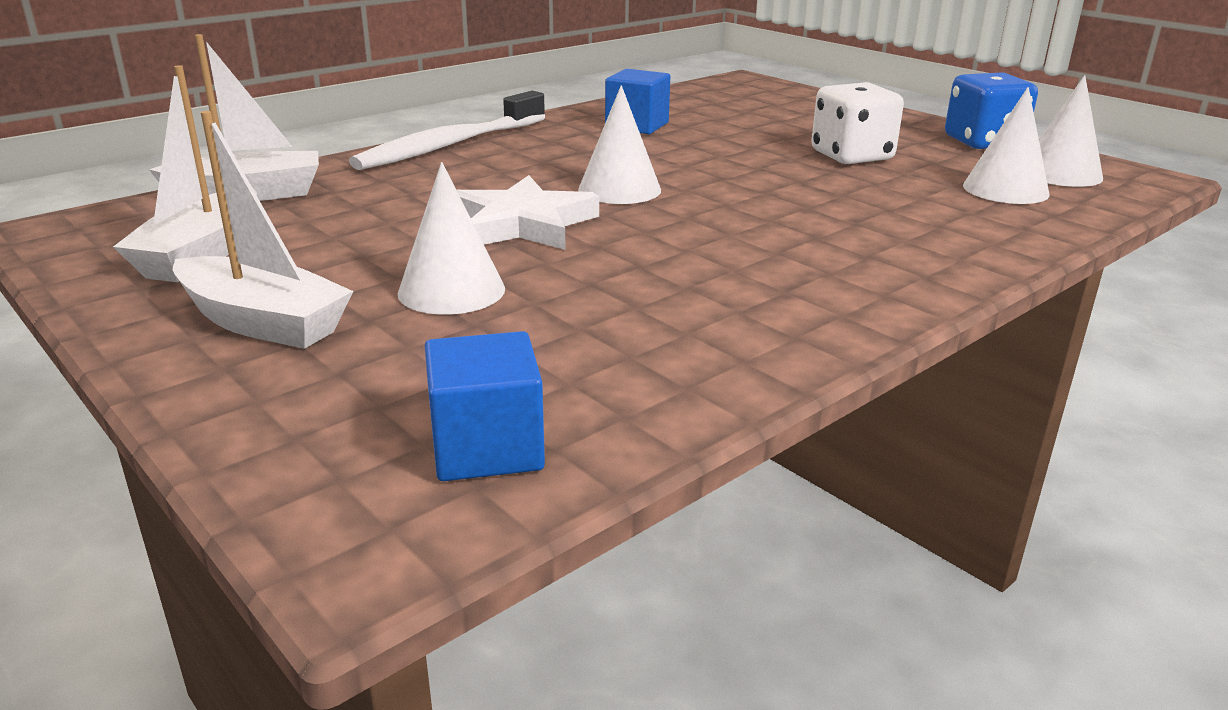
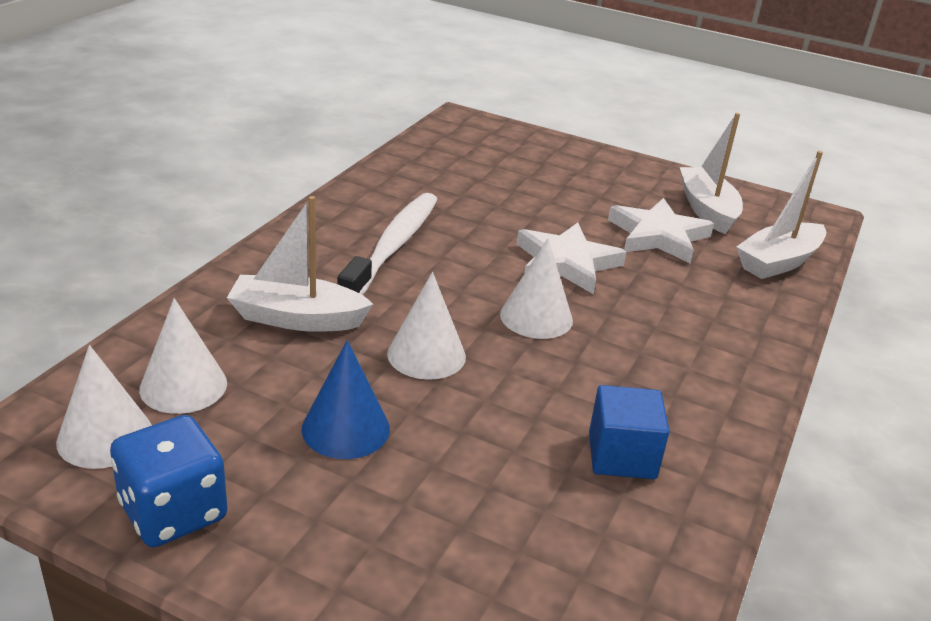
camera: 155 degrees right, 5 degrees up
white boat [173,111,353,349] -> white boat moved to [227,196,373,332]
white toothbrush [349,91,545,170] -> white toothbrush moved to [338,193,438,295]
white cone [398,162,505,315] -> white cone moved to [387,272,466,380]
blue cube [425,331,545,481] -> none
white dice [811,82,904,164] -> blue cone [302,340,390,459]
none -> white star [608,198,714,264]

